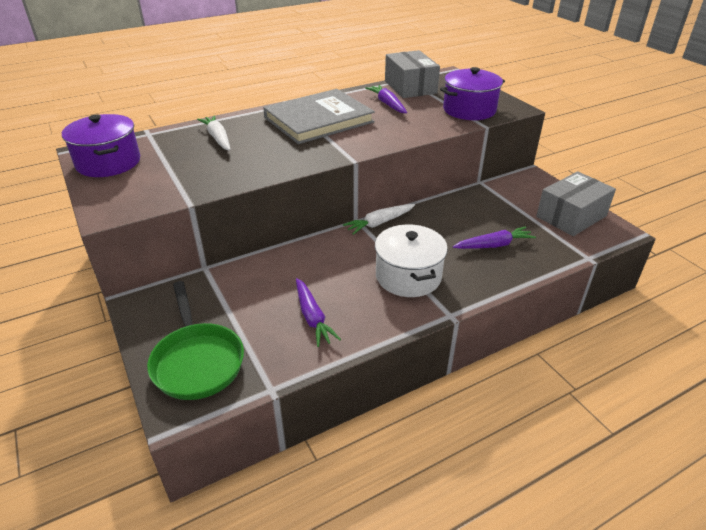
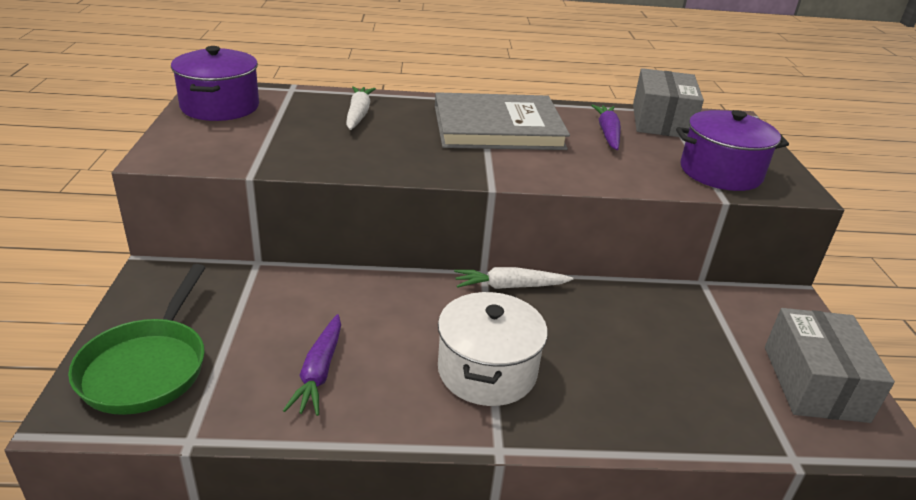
camera: 25 degrees right, 5 degrees down
purple carrot [453,226,536,249] -> none
grey box [536,171,616,236] -> grey box turned 75 degrees counterclockwise [765,308,895,423]

